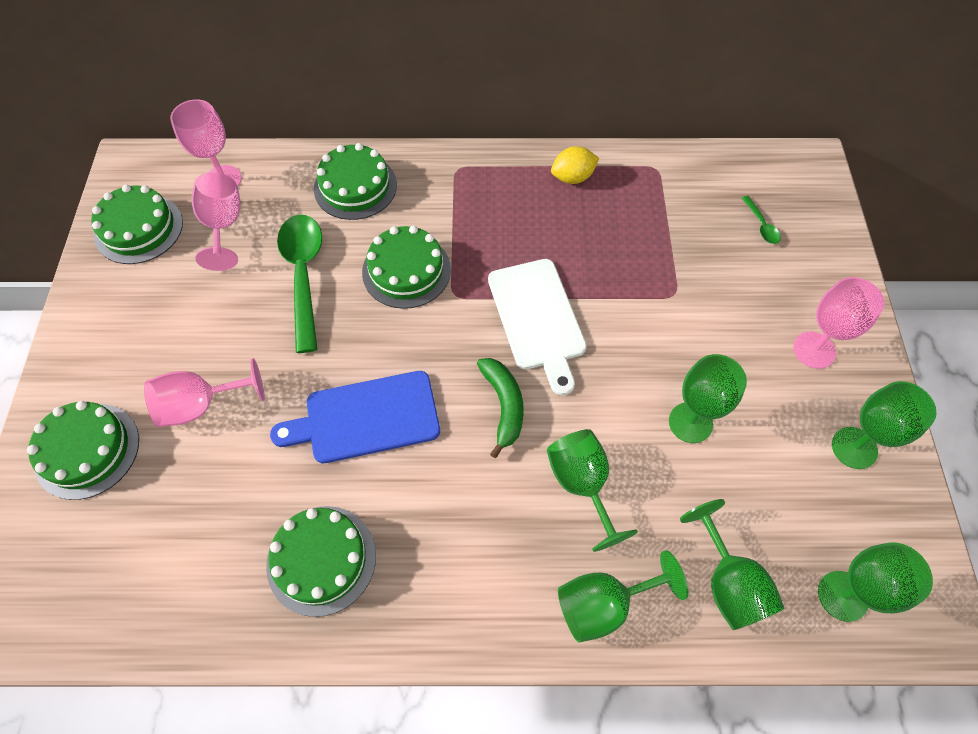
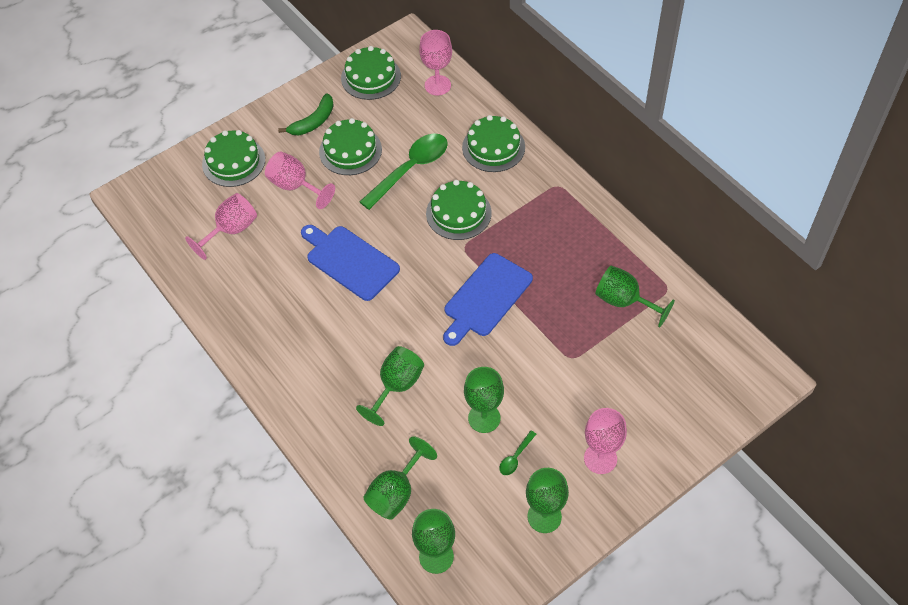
camera: 55 degrees right, 5 degrees down
pink goblet [191,173,240,271] -> pink goblet moved to [185,193,257,260]
green cake [266,506,376,617] -> green cake moved to [319,118,382,175]
green banana [477,358,524,458] -> green banana moved to [278,94,334,135]
white cutting board [488,259,587,396] -> blue cutting board [443,253,533,346]
yellow lemon [551,146,599,184] -> none
green goblet [558,550,689,642] -> green goblet moved to [595,266,675,328]
green spoon [742,196,781,244] -> green spoon moved to [499,431,536,475]

